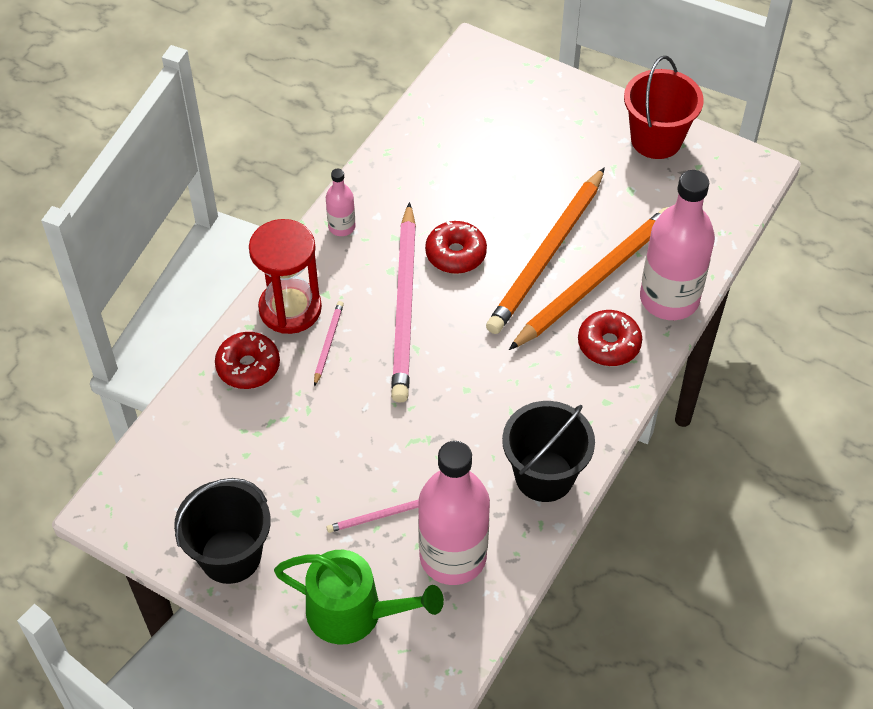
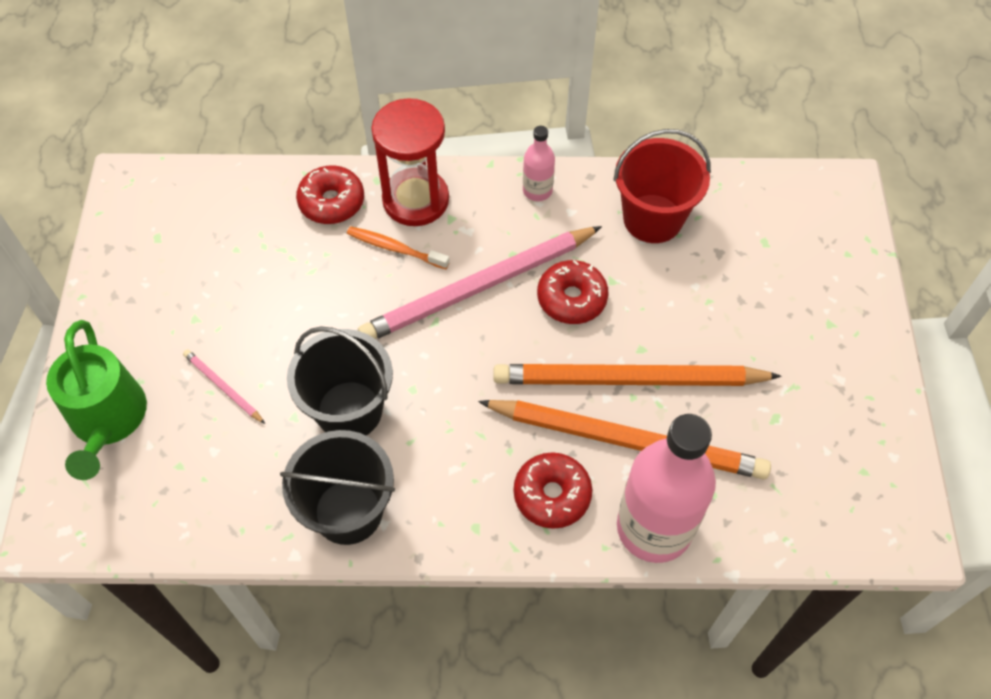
camera: 60 degrees right, 5 degrees up
black bucket [174,478,271,584] -> black bucket moved to [287,327,393,435]
pink pencil [314,301,344,386] -> orange toothbrush [347,226,450,269]
pink bottle [418,441,490,585] -> none
red bucket [624,56,704,159] -> red bucket moved to [613,129,711,243]

